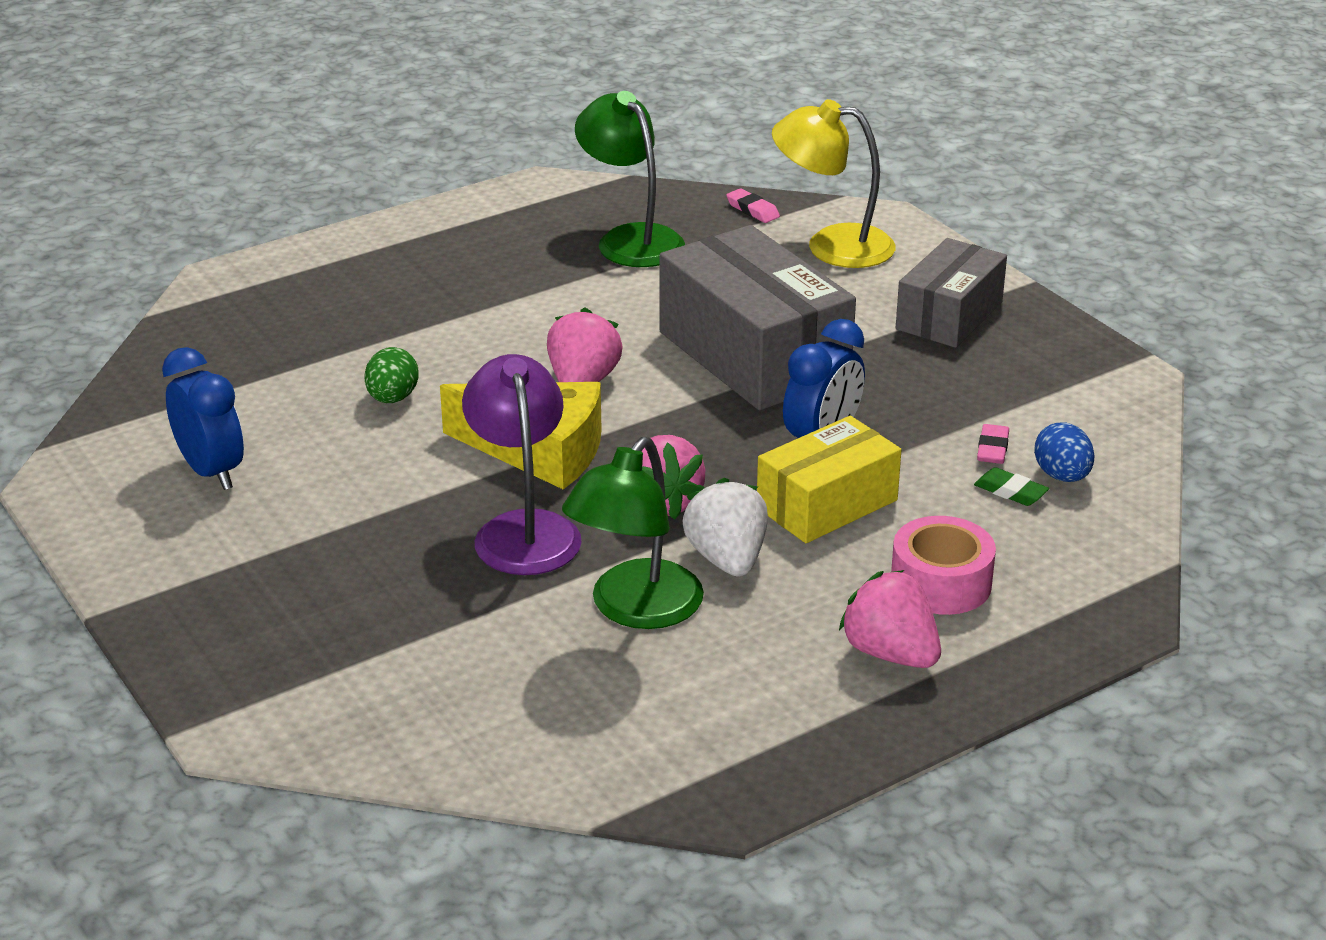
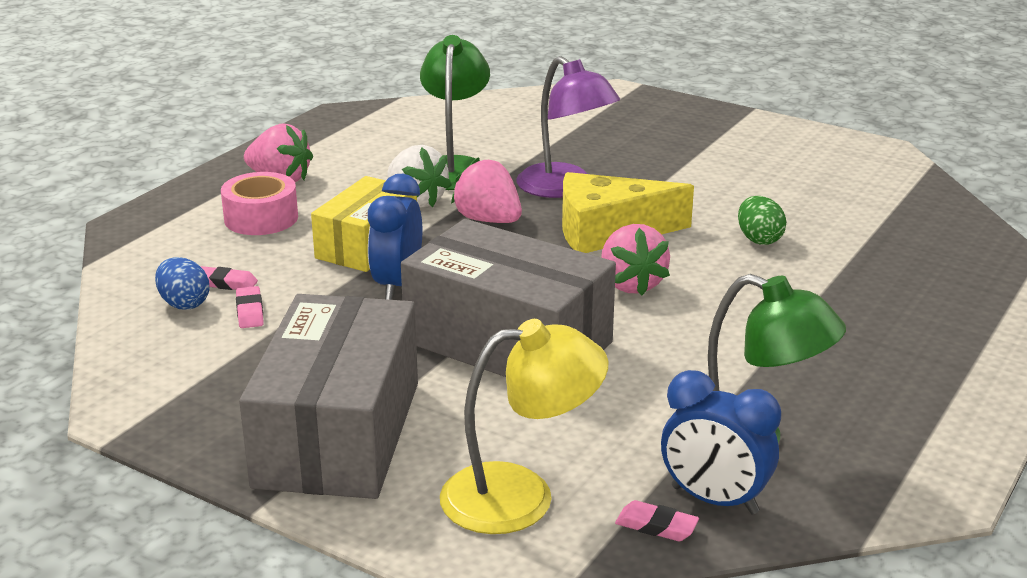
camera: 155 degrees right, 5 degrees down
blue clock [162,347,244,490] -> blue clock moved to [661,370,781,514]
grey box [896,238,1007,348] -> grey box [239,294,418,499], size x1.62
green eraser [974,467,1049,506] -> pink eraser [201,266,258,290]

